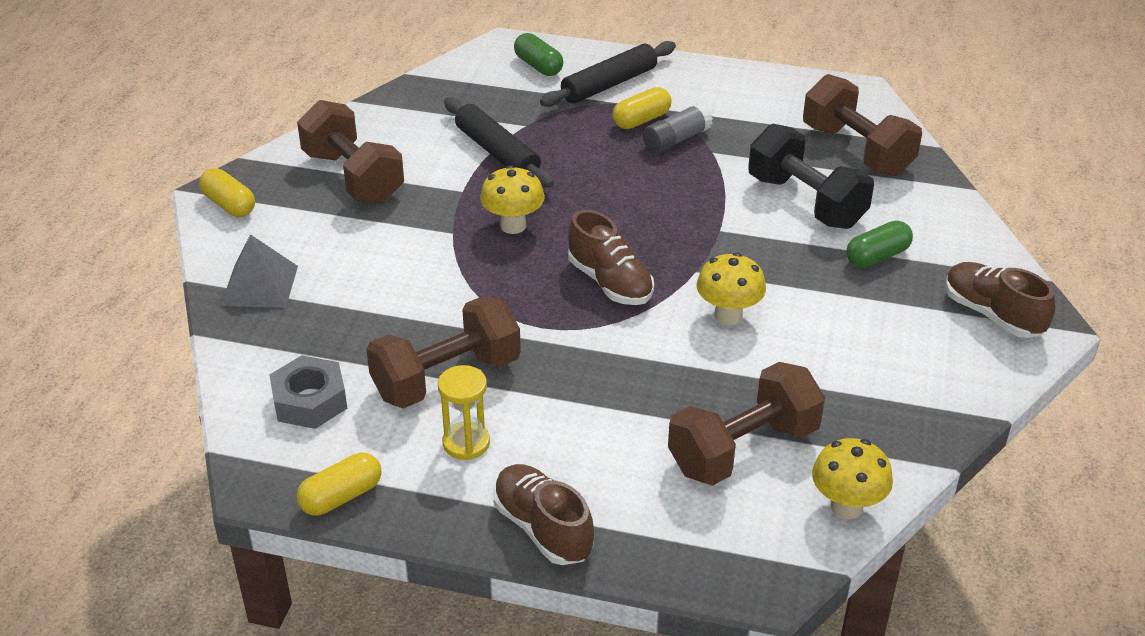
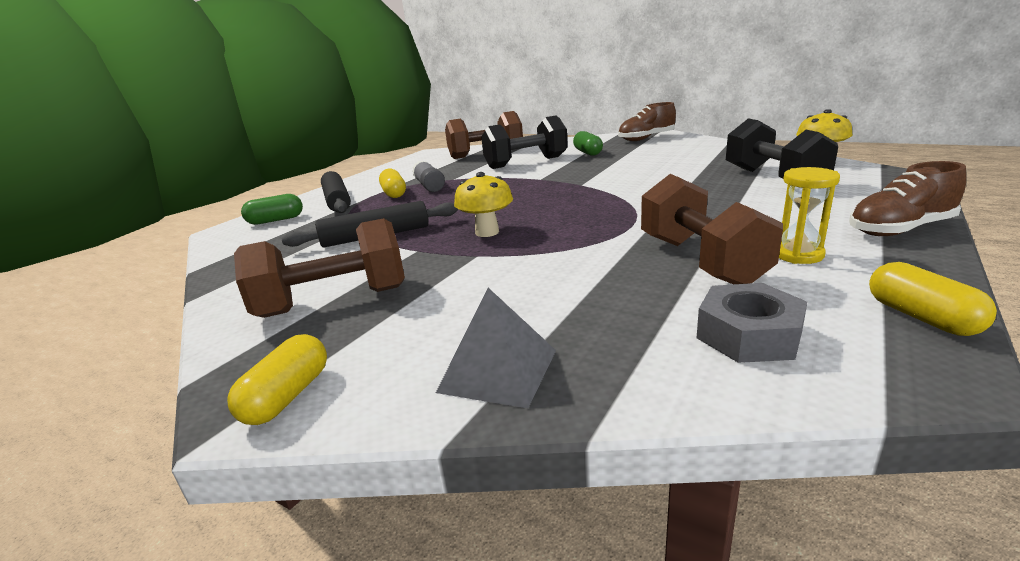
camera: 70 degrees left, 15 degrees down
yellow capsule [199,168,255,217] -> yellow capsule turned 45 degrees counterclockwise [227,334,327,425]
brown shoe [568,210,654,305] -> none
brown dumbbell [668,362,825,486] -> black dumbbell [726,118,838,179]
yellow mushroom [697,253,766,325] -> none

